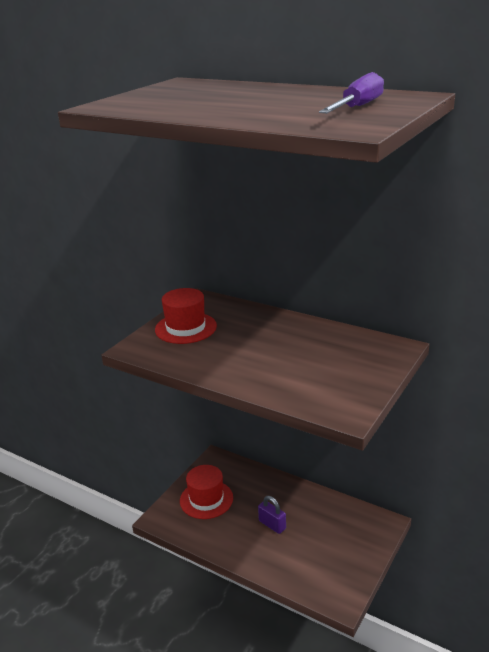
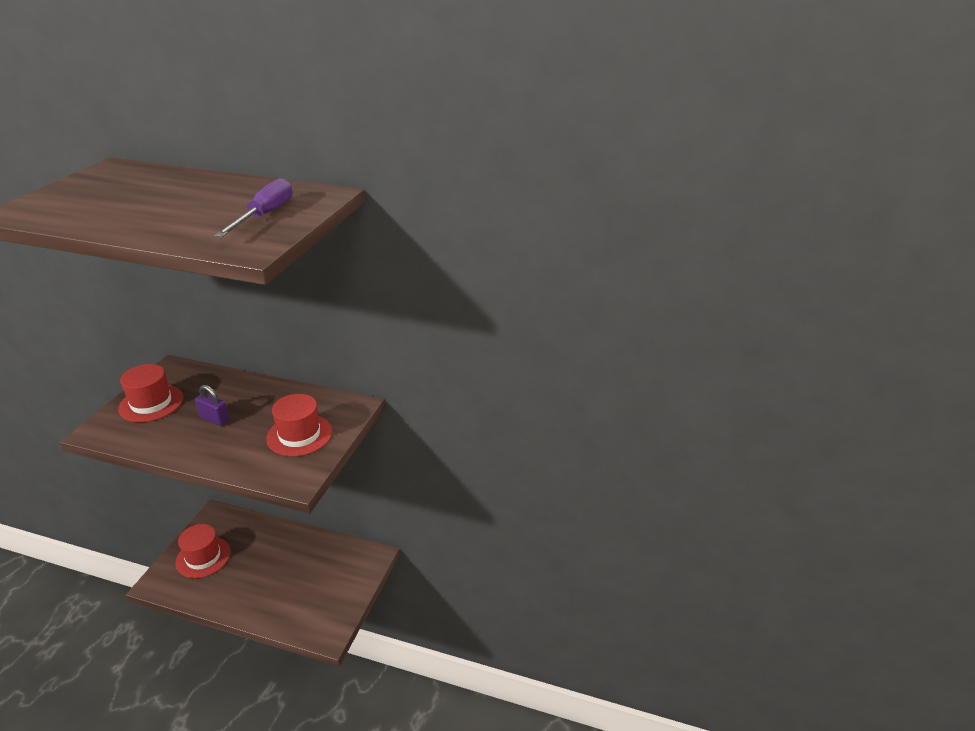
camera: 15 degrees left, 5 degrees up
purple padlock [258,496,286,534] -> purple padlock moved to [195,385,230,426]
none -> red hat [266,394,332,457]

